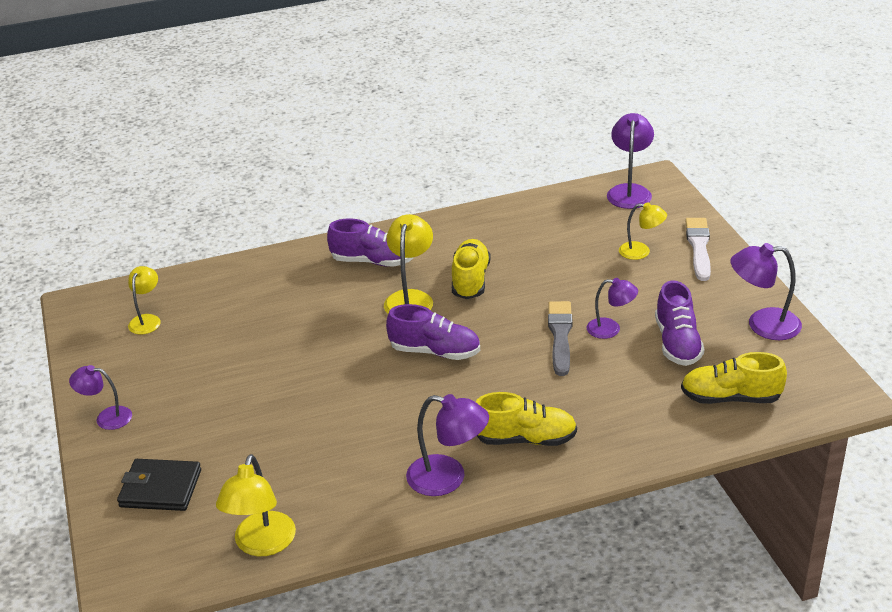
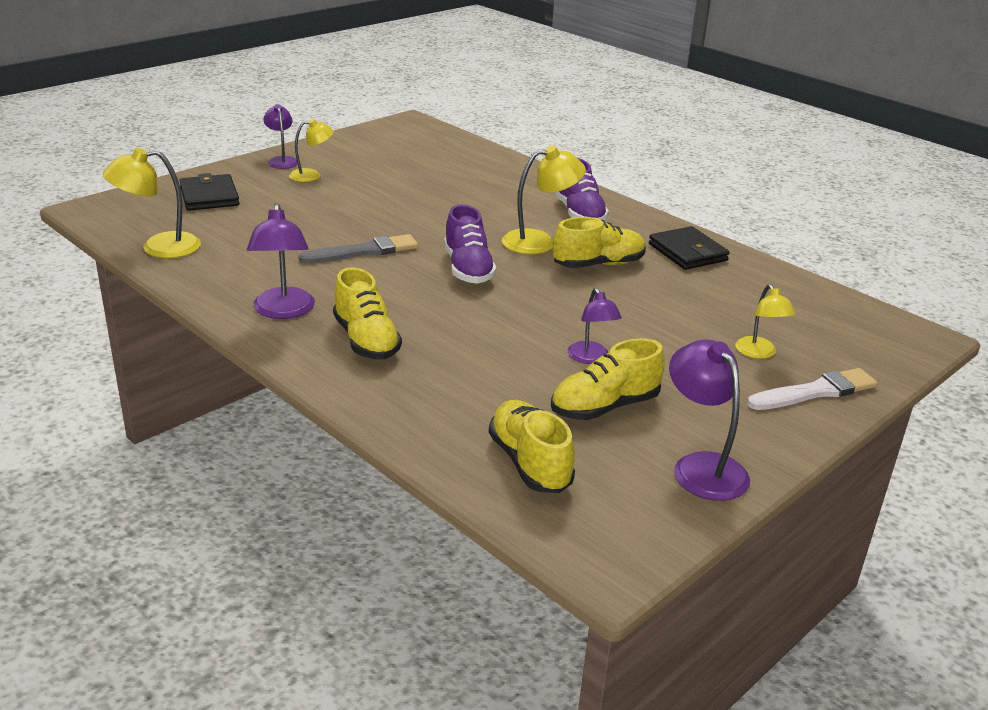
camera: 60 degrees right, 5 degrees down
yellow lamp [128,266,161,334] -> yellow lamp moved to [289,119,334,182]
grey brush [548,301,573,376] -> grey brush moved to [299,234,418,264]
purple lamp [607,113,654,209] -> none
purple shoe [655,281,705,366] -> yellow shoe [551,338,665,420]
none -> black wallet [649,226,730,270]

